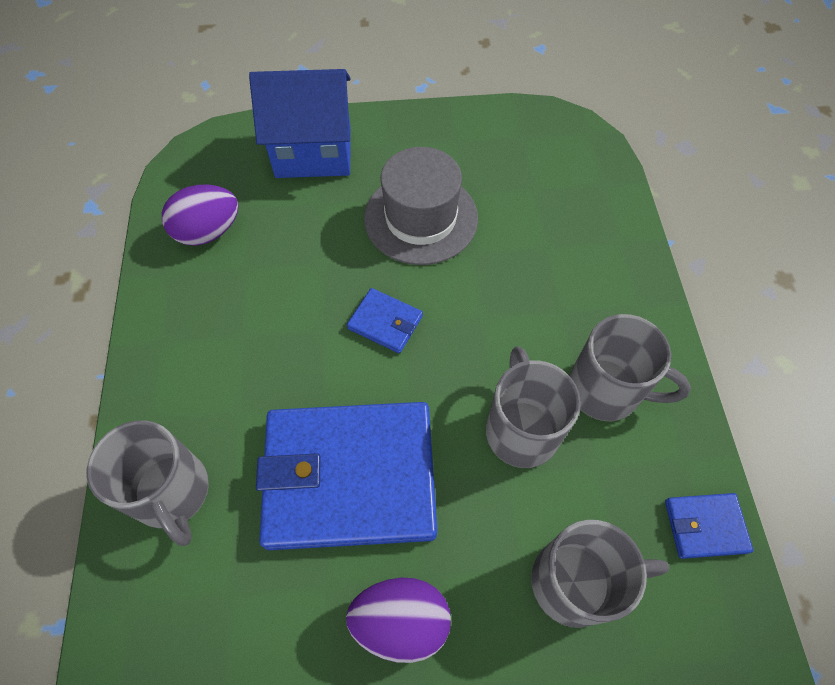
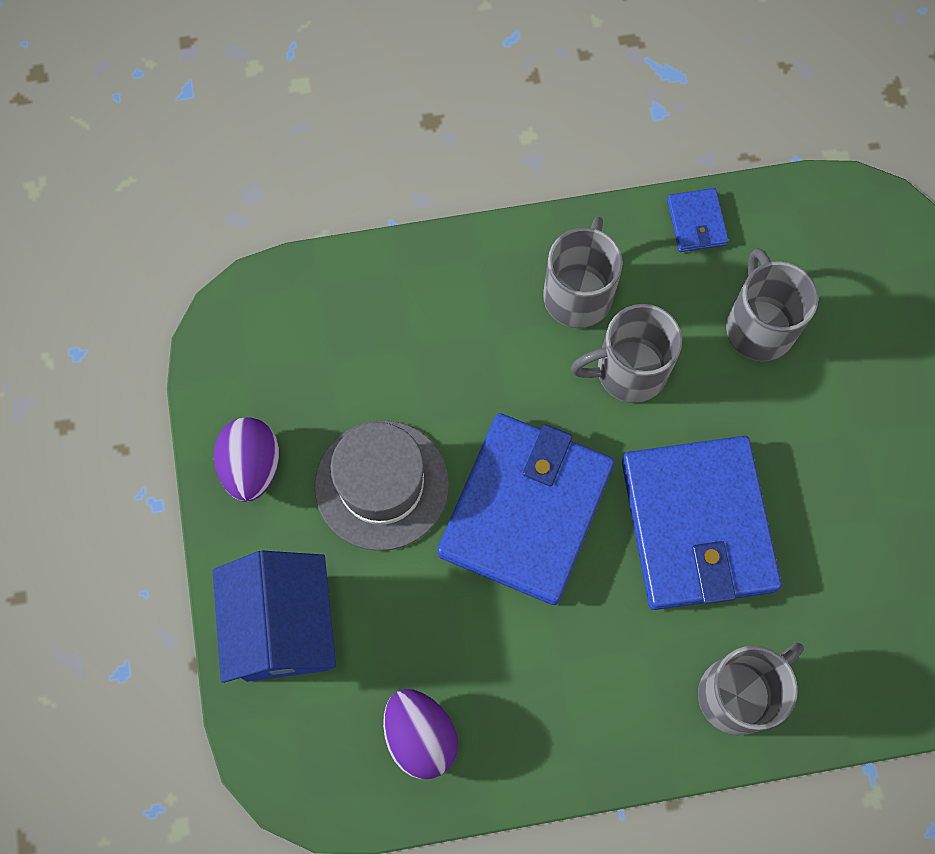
camera: 95 degrees left, 10 degrees up
purple egg [346,577,451,663] -> purple egg moved to [214,417,279,502]
blue wallet [347,288,423,353] -> blue wallet [437,413,615,605], size x2.41

